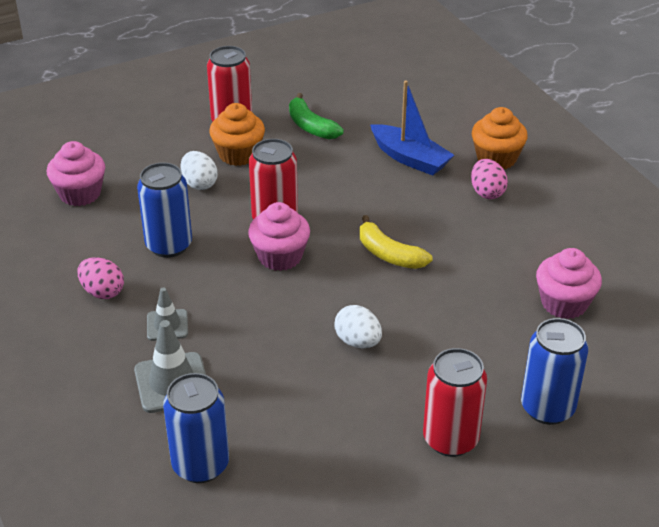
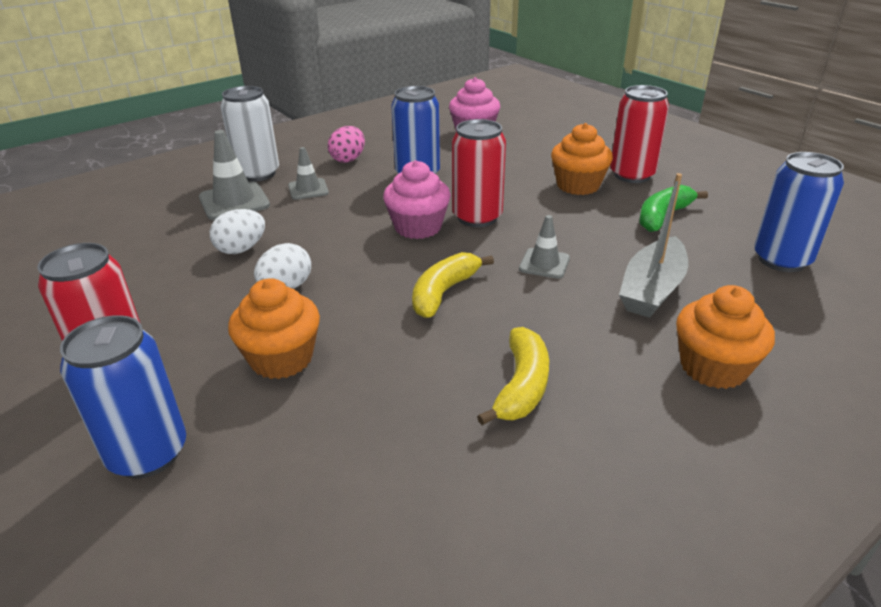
camera: 80 degrees right, 5 degrees down
blue can [163,373,229,483] -> blue can moved to [754,152,844,272]
white egg [180,151,218,190] -> white egg moved to [210,209,265,254]
blue boat [370,81,454,176] -> grey boat [619,173,688,318]
pink egg [471,159,508,199] -> none
pink cupcake [536,248,602,319] -> none
none -> white can [221,86,279,182]
none -> orange cupcake [228,278,320,379]
none -> yellow banana [477,327,549,425]
none -> grey traffic cone [519,215,570,279]

